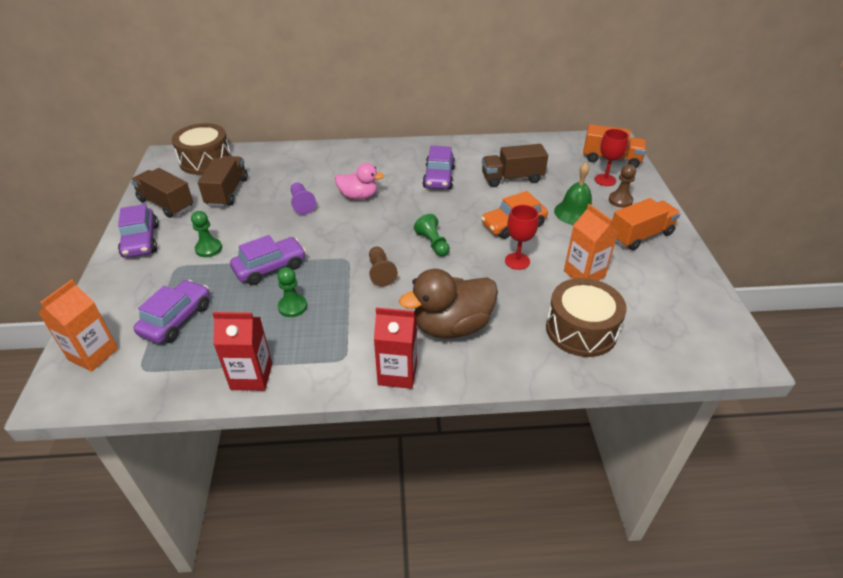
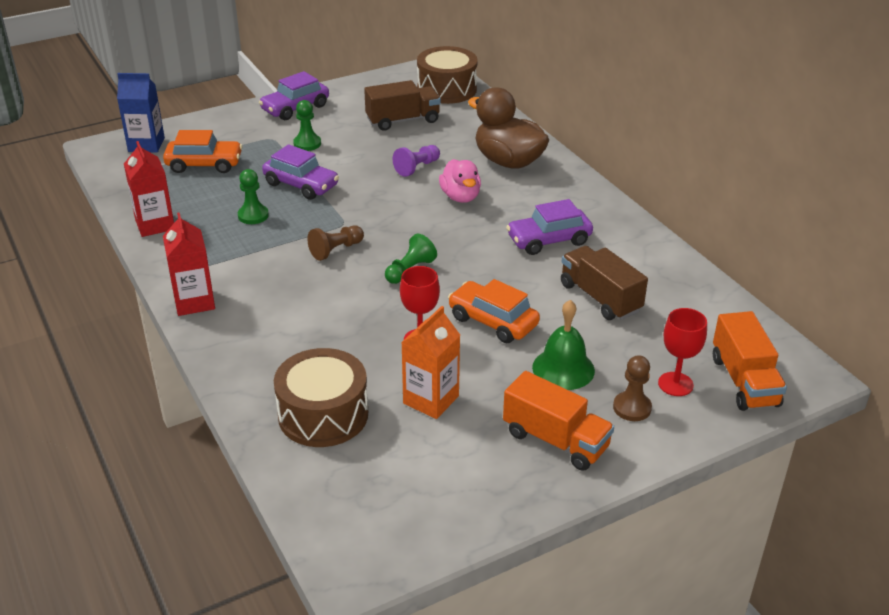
camera: 65 degrees right, 5 degrees down
orange carton [39,279,118,372] -> blue carton [117,73,165,153]
brown truck [131,168,193,218] -> none
purple car [133,280,210,343] -> orange car [163,130,242,173]
brown duck [399,269,498,339] -> brown duck moved to [468,87,549,169]

